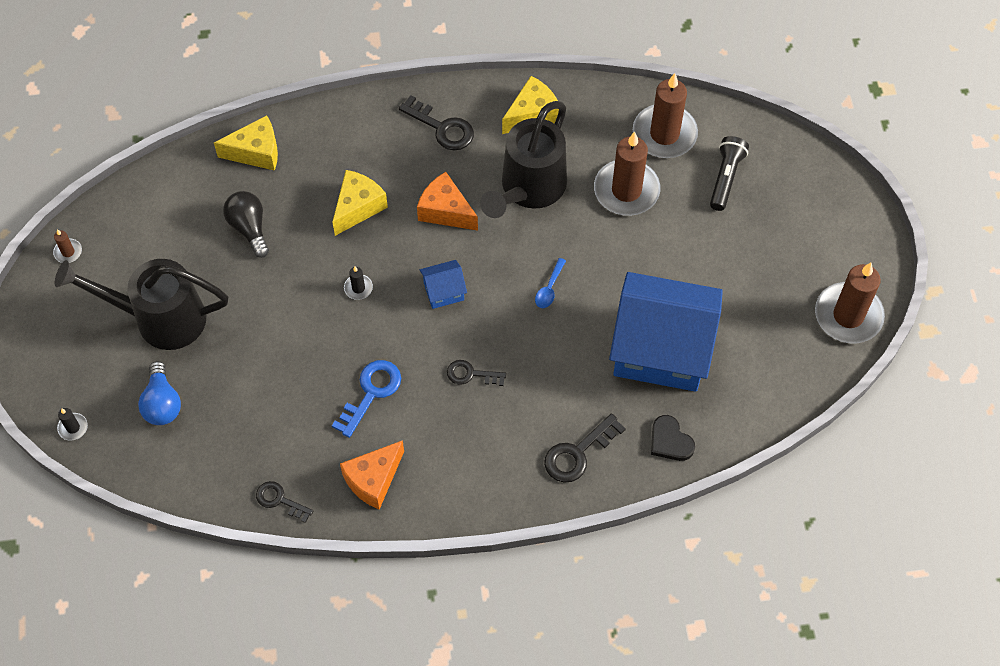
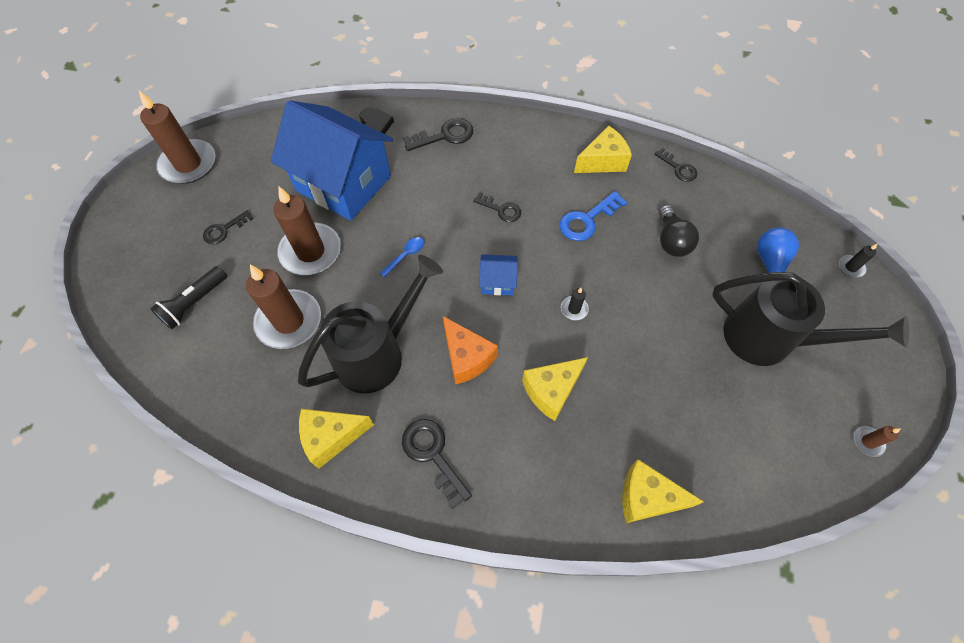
camera: 160 degrees left, 0 degrees up
black light bulb [223,191,269,258] -> black light bulb moved to [659,205,699,257]
orange cheese [340,440,404,510] -> yellow cheese [574,126,632,173]
brown candle [633,73,698,158] -> brown candle moved to [273,187,341,275]
none -> black key [203,210,254,244]

